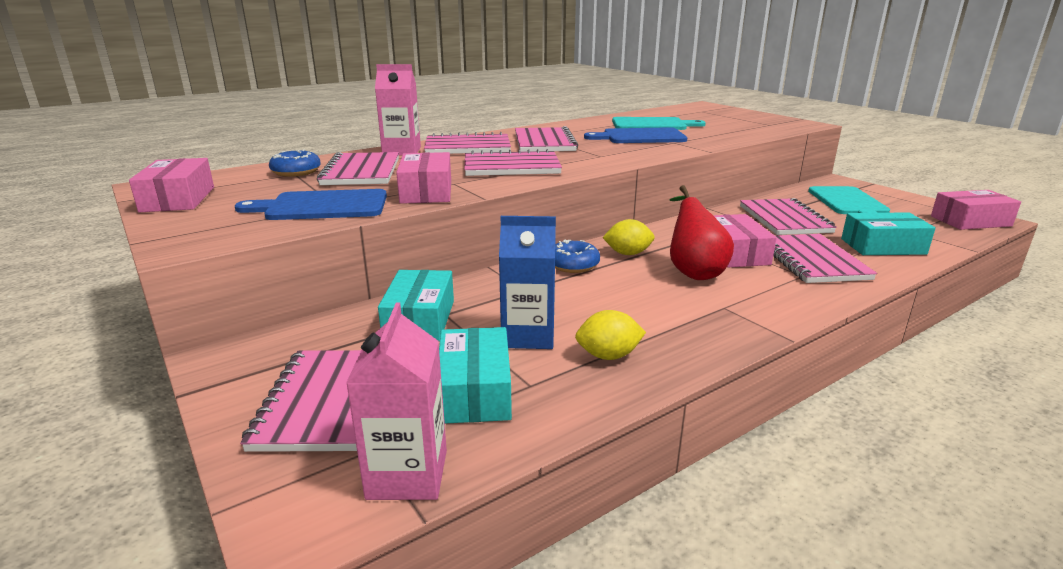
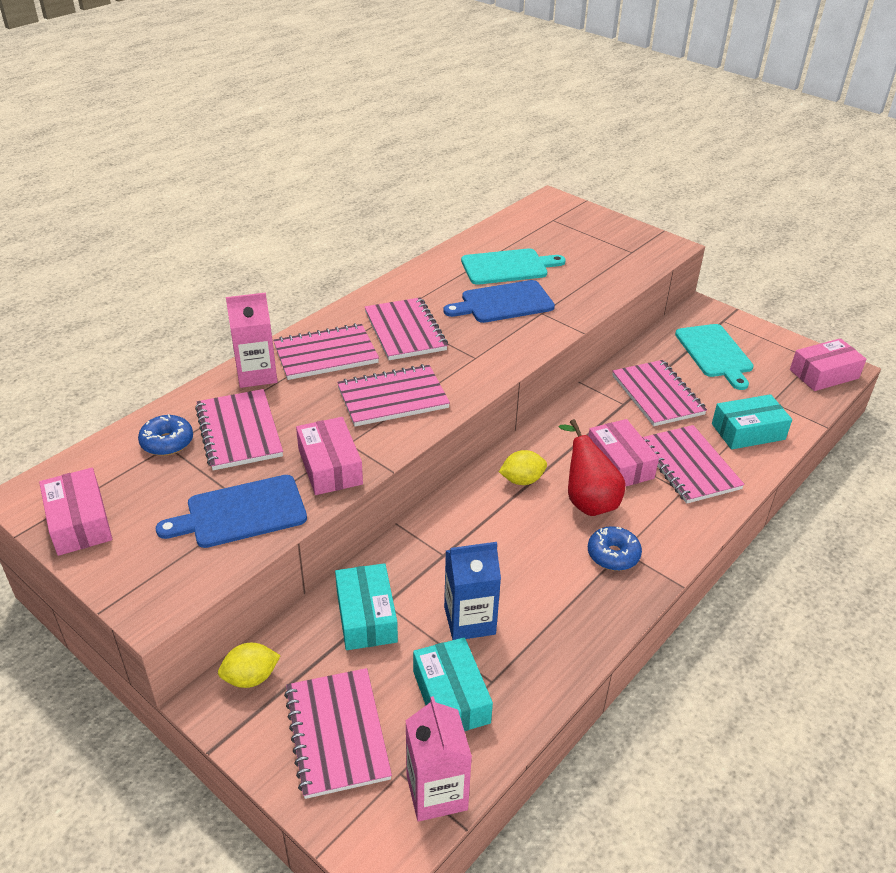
camera: 15 degrees left, 15 degrees up
blue donut [555,240,600,273] -> blue donut moved to [588,526,642,571]
yellow lemon [575,310,646,360] -> yellow lemon moved to [218,643,281,688]

